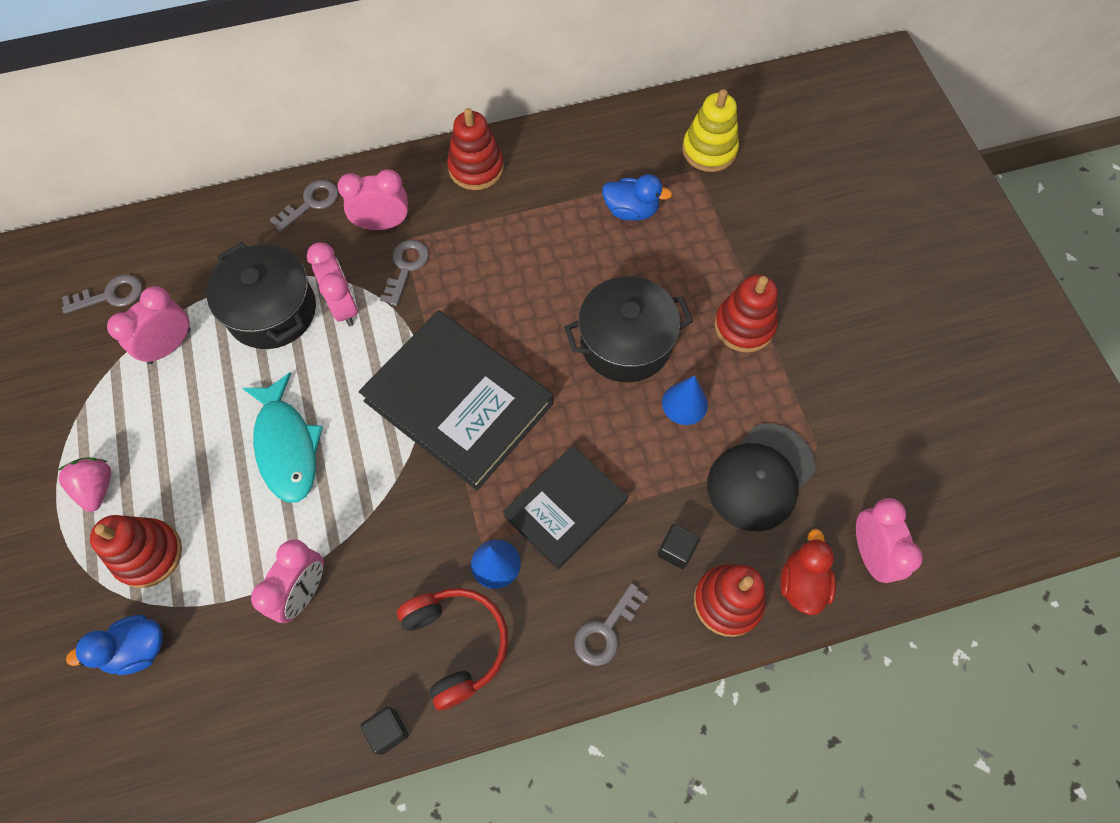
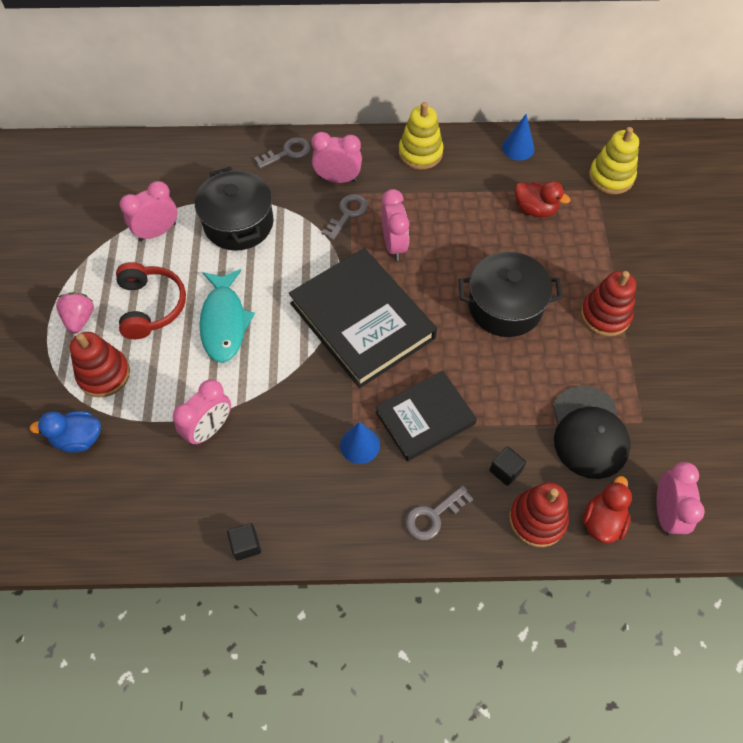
camera: 15 degrees right, 5 degrees down
grey key [62,274,142,314] -> none
pink clock [307,242,358,326] -> pink clock moved to [381,189,409,261]
red headphones [397,588,508,711] -> red headphones moved to [116,262,186,339]
red stacking toy [447,108,504,190] -> yellow stacking toy [399,102,444,170]
blue duck [602,174,672,221] -> red duck [515,181,571,217]
blue cone [662,376,708,425] -> blue cone moved to [502,114,535,161]
black cap [707,423,815,531] -> black cap turned 60 degrees counterclockwise [553,386,631,479]

